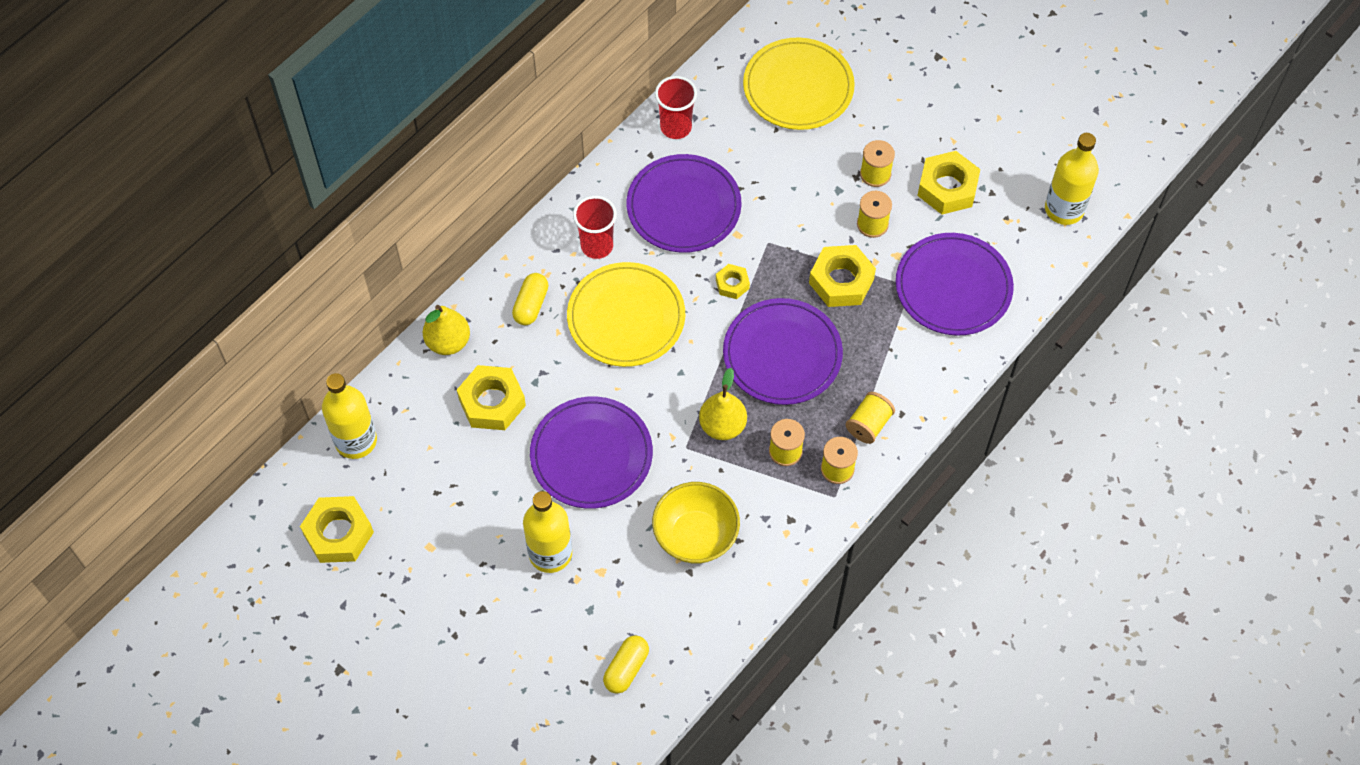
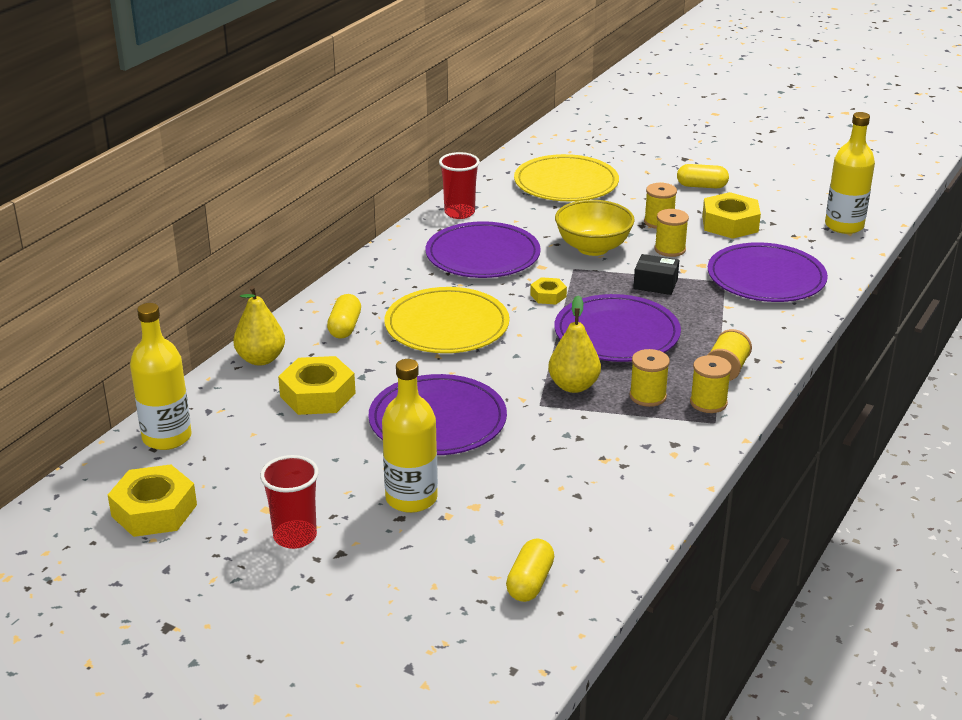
camera: 10 degrees left, 30 degrees down
red cup [573,196,617,259] -> red cup moved to [260,455,319,549]
yellow bowl [652,482,740,564] -> yellow bowl moved to [555,200,635,256]
yellow nut [809,245,876,307] -> black box [633,254,679,295]
none -> yellow capsule [677,164,729,188]

